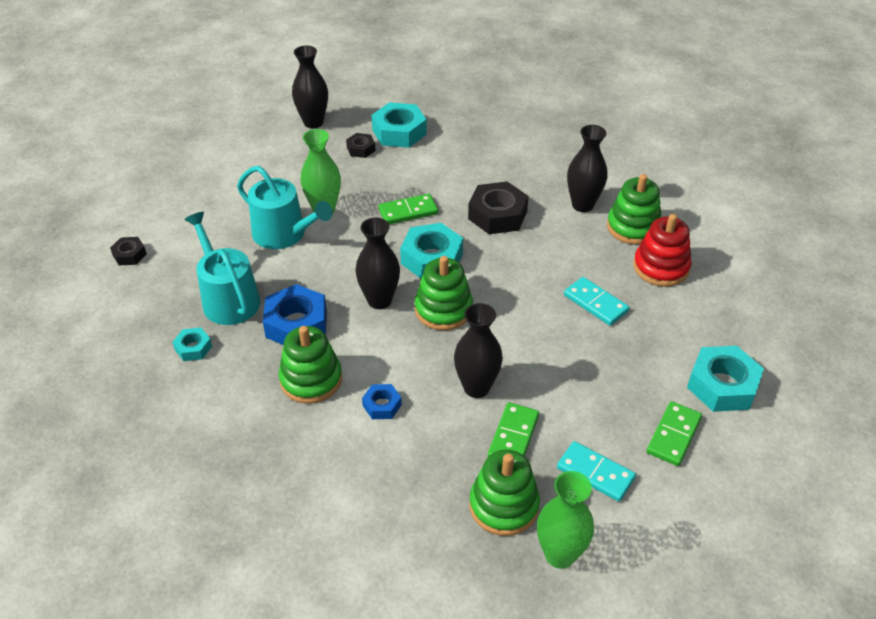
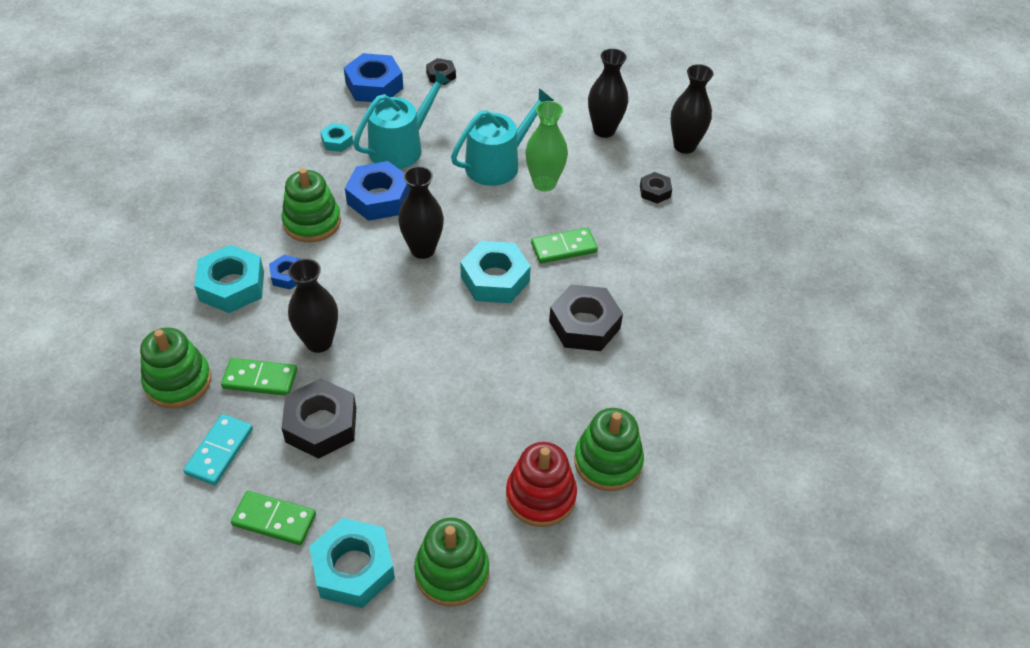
camera: 75 degrees right, 5 degrees up
turquoise watering can [237,166,333,249] -> turquoise watering can turned 150 degrees counterclockwise [451,88,554,186]
turquoise nut [371,102,427,148] -> turquoise nut moved to [194,245,264,313]
green domino [379,194,438,224] -> green domino turned 75 degrees counterclockwise [531,228,598,264]
green stacking toy [415,256,473,330] -> green stacking toy moved to [414,518,489,607]
green vase [537,471,594,569] -> none
turquoise domino [564,277,629,326] -> none
black vase [567,125,608,212] -> black vase moved to [588,49,628,138]
none -> black nut [282,378,356,459]
none -> blue nut [344,53,403,102]

